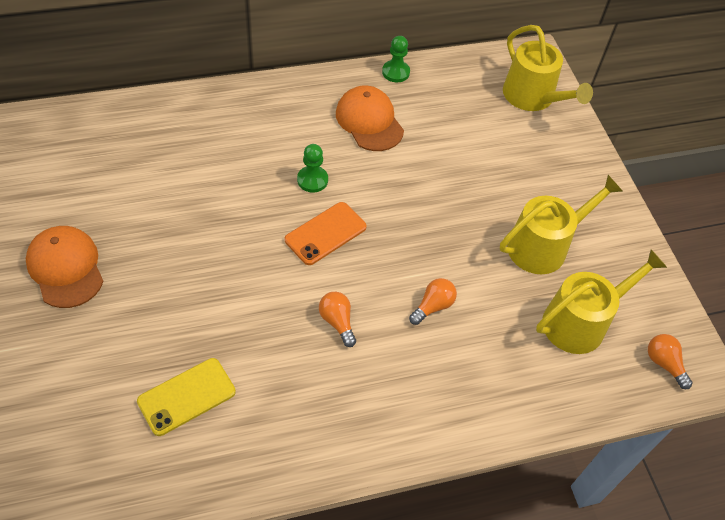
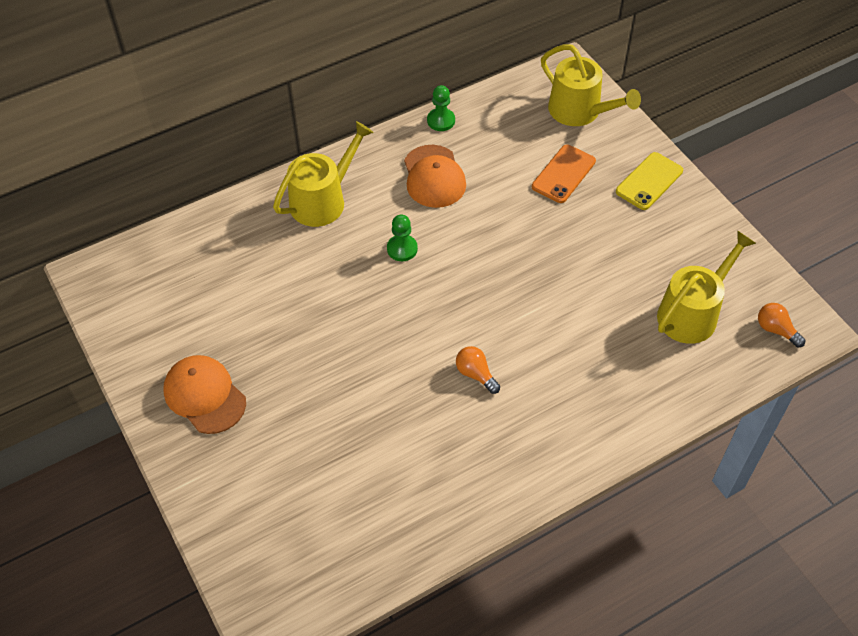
camera: 10 degrees left, 0 degrees up
yellow phone [137,358,236,436] -> yellow phone moved to [616,152,683,210]
orange phone [285,202,367,265] -> orange phone moved to [532,145,596,203]
orange cap [336,86,404,151] -> orange cap turned 150 degrees counterclockwise [404,145,466,208]
orange light bulb [409,278,457,325] -> none
yellow watering can [500,175,623,274] -> yellow watering can moved to [273,121,374,227]

